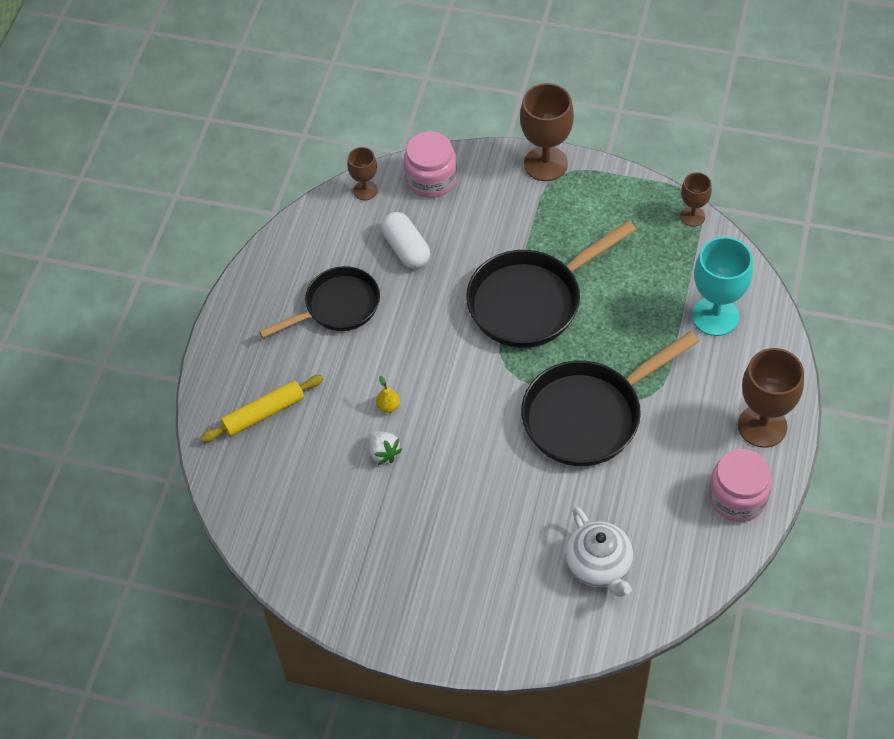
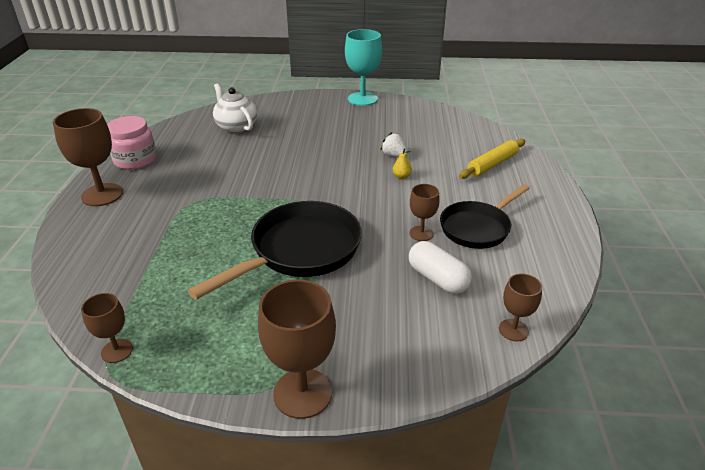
camera: 165 degrees right, 20 degrees down
pink jar [404,131,457,198] -> none
black pan [521,331,699,466] -> none
turquoise goblet [692,237,753,336] -> turquoise goblet moved to [345,29,382,106]
none -> brown goblet [410,184,440,241]

